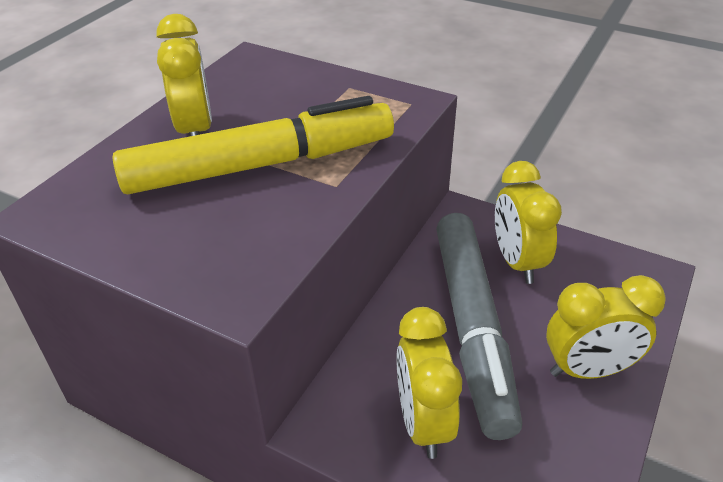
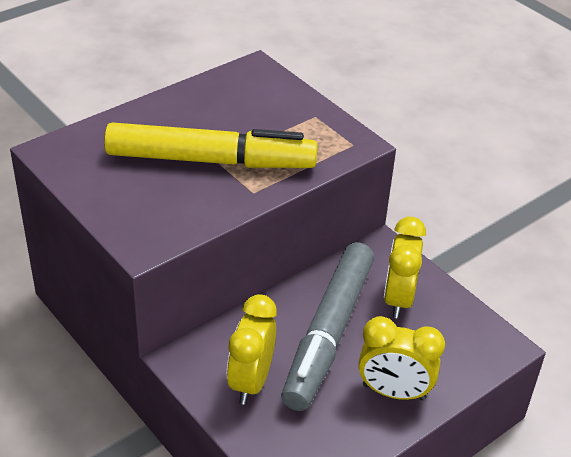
camera: 20 degrees right, 0 degrees up
yellow clock [157,14,212,136] -> none

